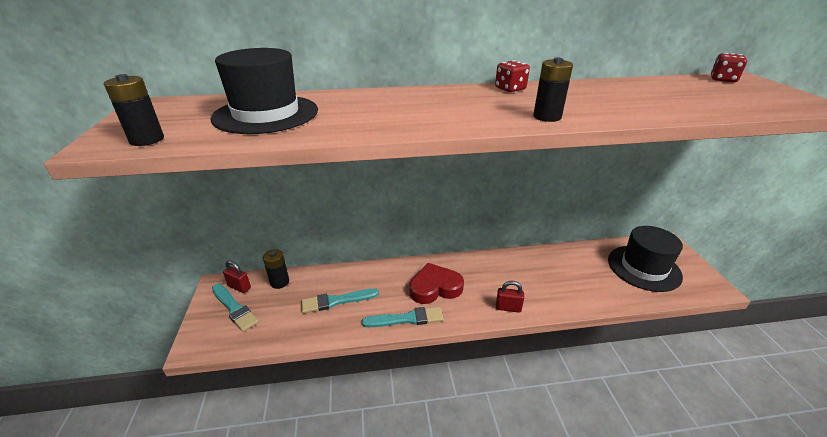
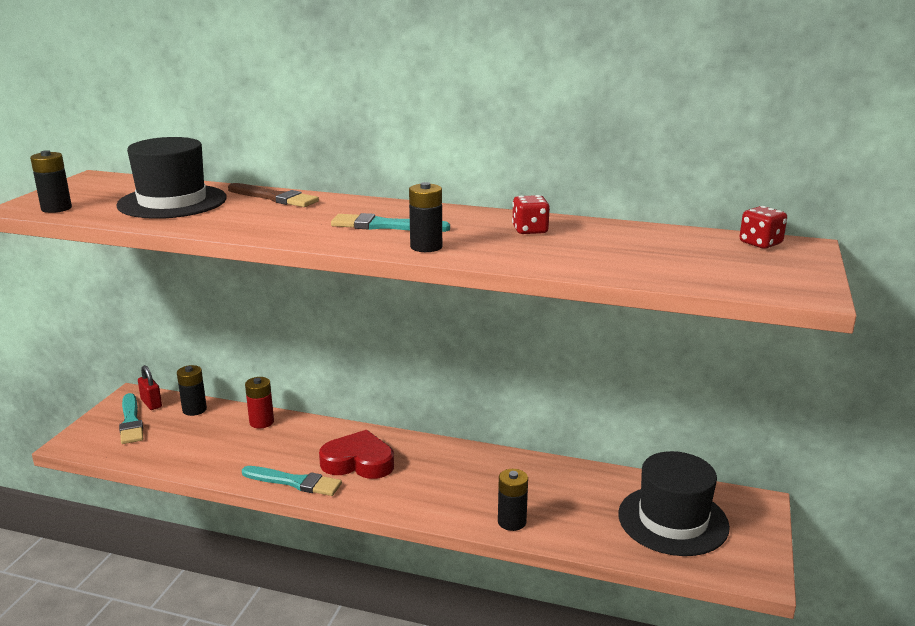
camera: 25 degrees right, 10 degrees down
turquoise brush [301,288,379,313] -> turquoise brush moved to [331,213,450,232]
red dice [495,60,530,92] -> red dice moved to [512,195,550,234]
red padlock [496,281,524,313] -> none
none -> brown brush [228,183,319,207]
none -> red battery [245,377,274,429]
none -> black battery [498,469,528,531]

